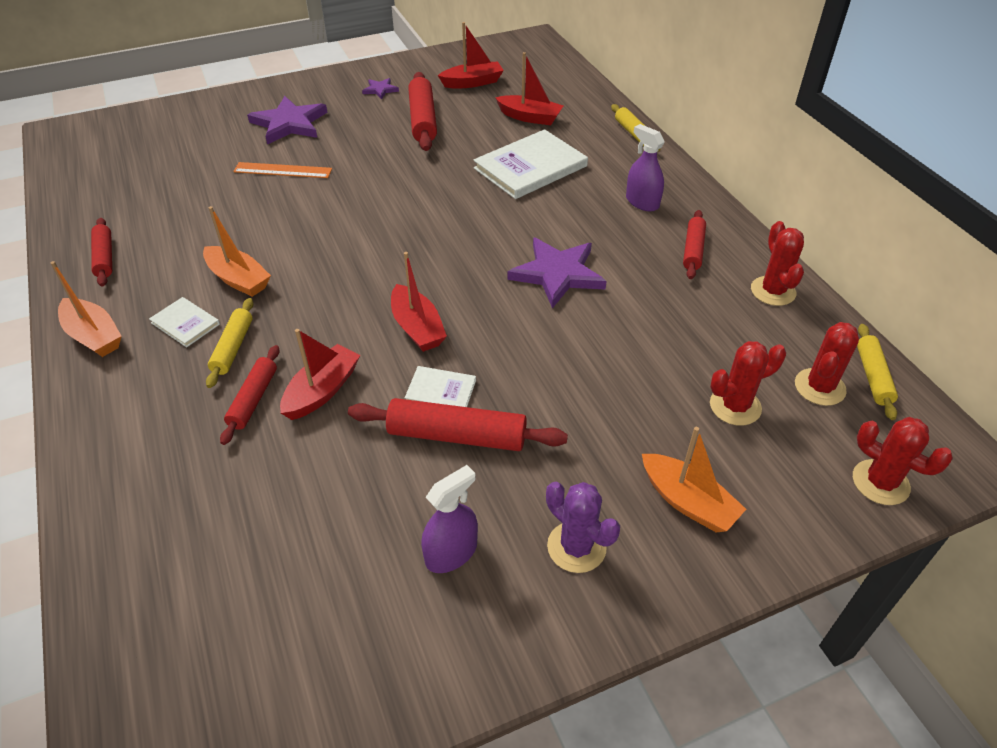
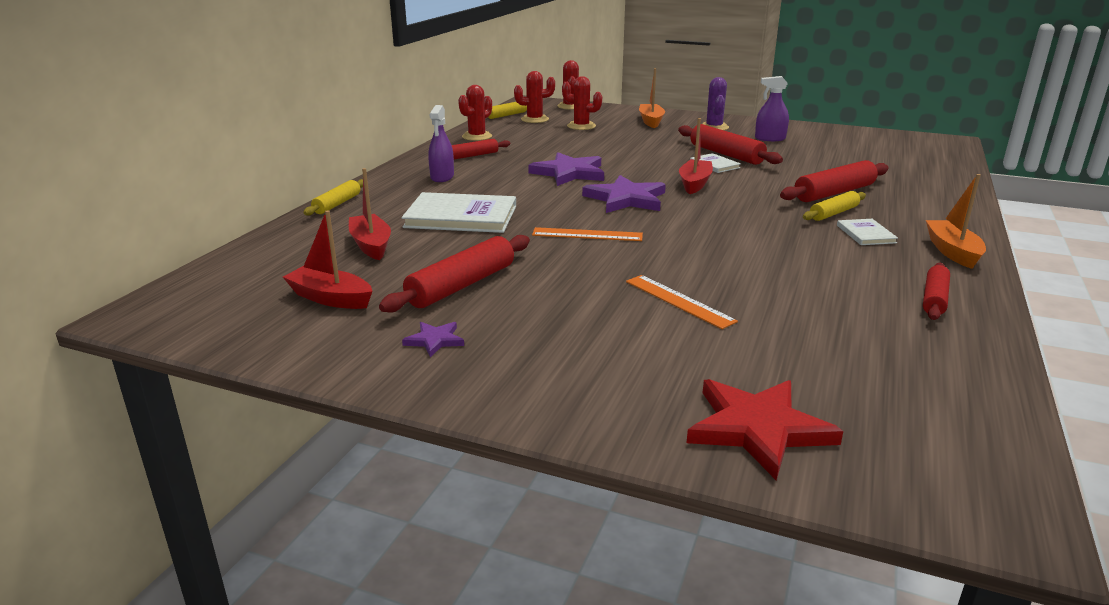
camera: 135 degrees left, 20 degrees down
orange boat [203,206,271,297] -> none
red rolling pin [220,345,279,445] -> red rolling pin [780,160,889,202], size x1.62
purple star [247,96,327,145] -> purple star moved to [582,175,666,213]
red boat [280,329,360,420] -> none
none -> orange ruler [532,227,643,241]
none -> red star [687,379,843,480]

